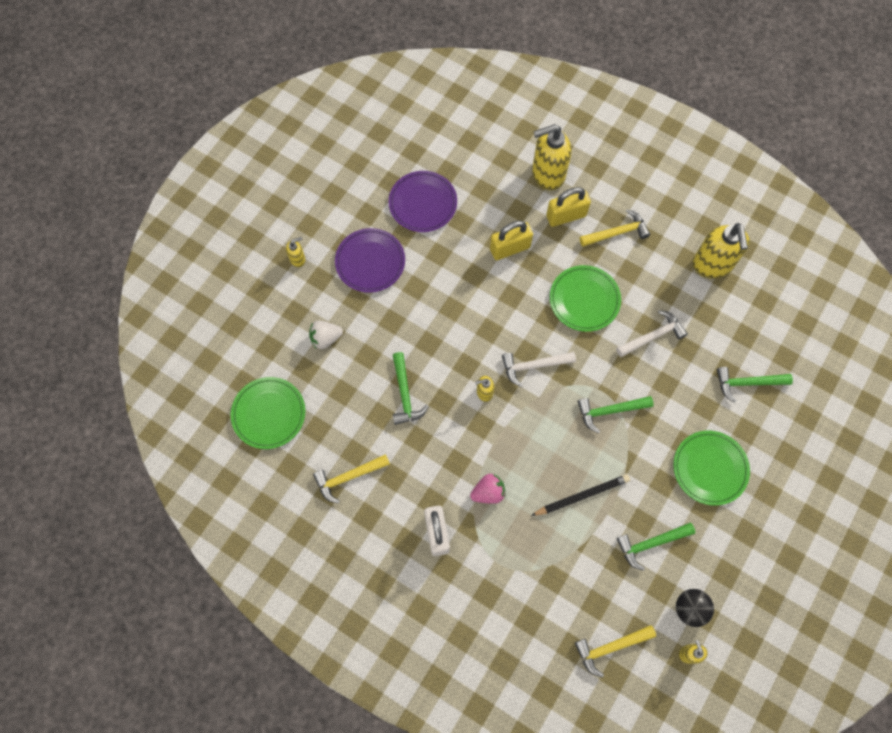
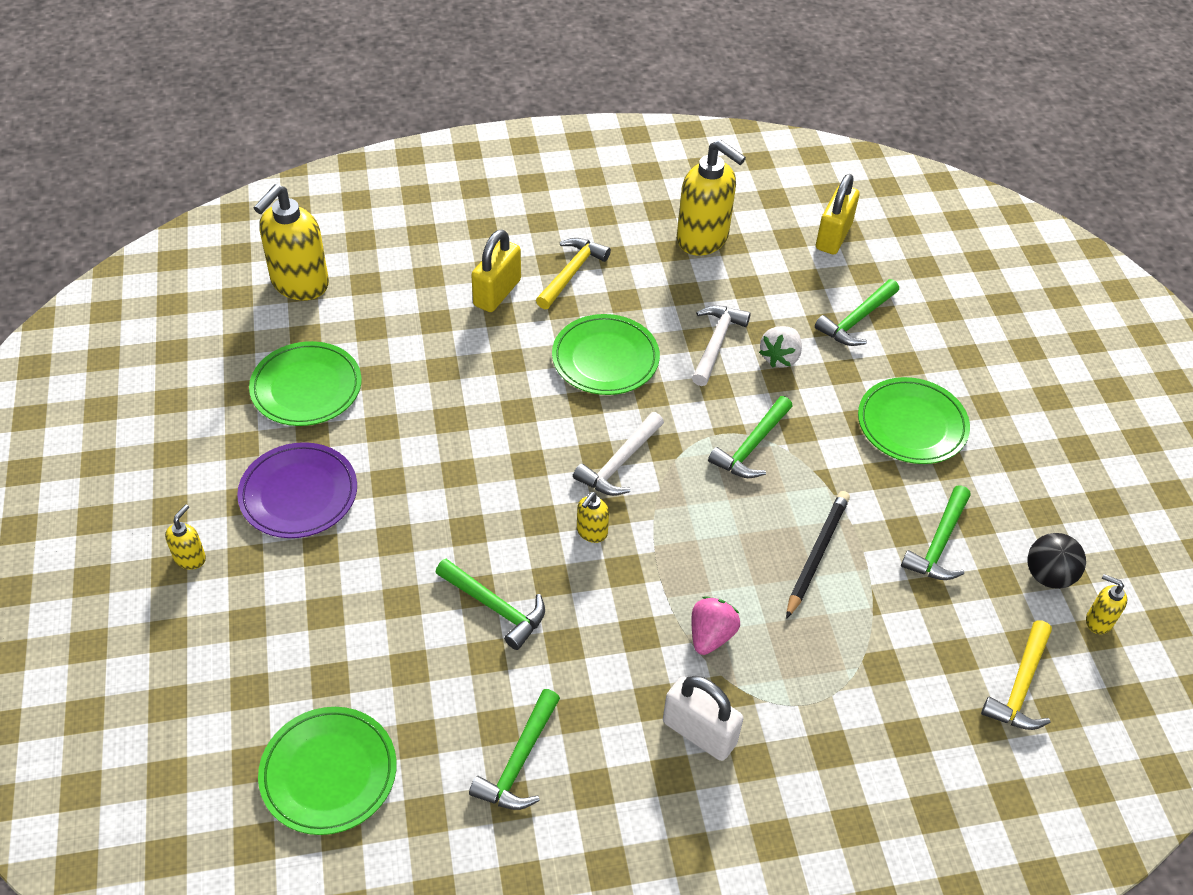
camera: 45 degrees left, 20 degrees down
white strawberry [309,321,343,349] -> white strawberry moved to [759,326,802,368]
yellow hammer [313,454,390,504] -> green hammer [469,689,560,810]
purple plate [389,171,457,232] -> green plate [249,341,362,426]
yellow padlock [490,221,533,260] -> yellow padlock moved to [816,174,859,254]
yellow soap dispenser [532,124,572,190] -> yellow soap dispenser moved to [254,184,329,300]

